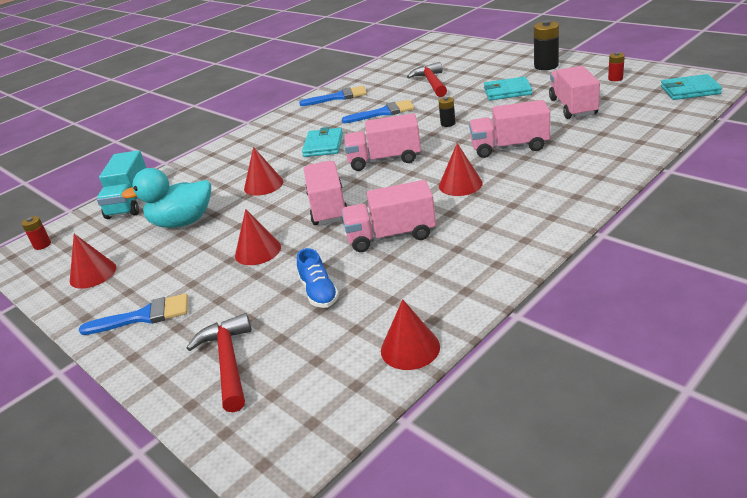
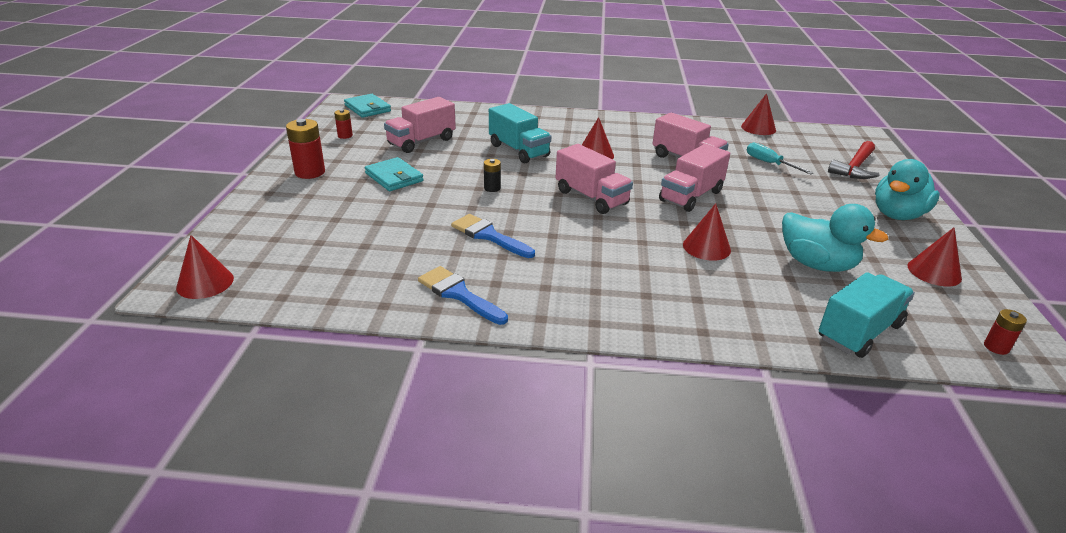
camera: 135 degrees left, 0 degrees up
blue brush [79,293,188,335] -> turquoise duck [875,159,940,220]
red cone [235,209,281,265] -> red cone moved to [176,235,234,299]
blue shoe [297,248,339,308] -> turquoise screwdriver [746,143,813,174]
turquoise wallet [302,127,343,157] -> none
red hammer [407,62,447,97] -> none
pink truck [469,100,550,158] -> turquoise truck [489,103,551,163]
black battery [534,20,559,70] -> red battery [286,119,325,179]

